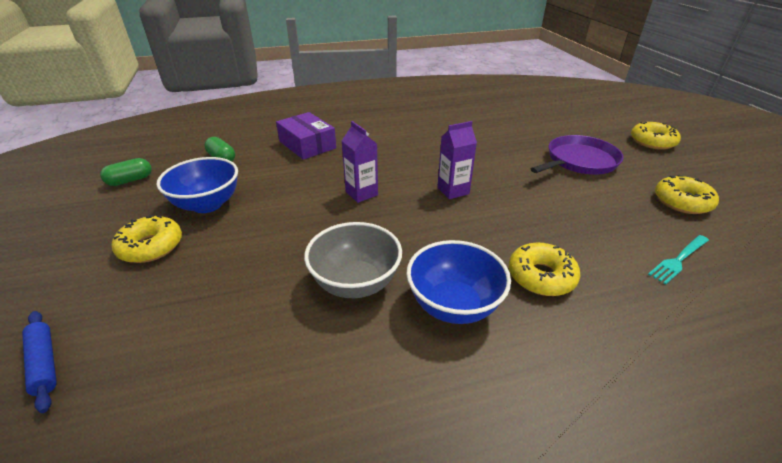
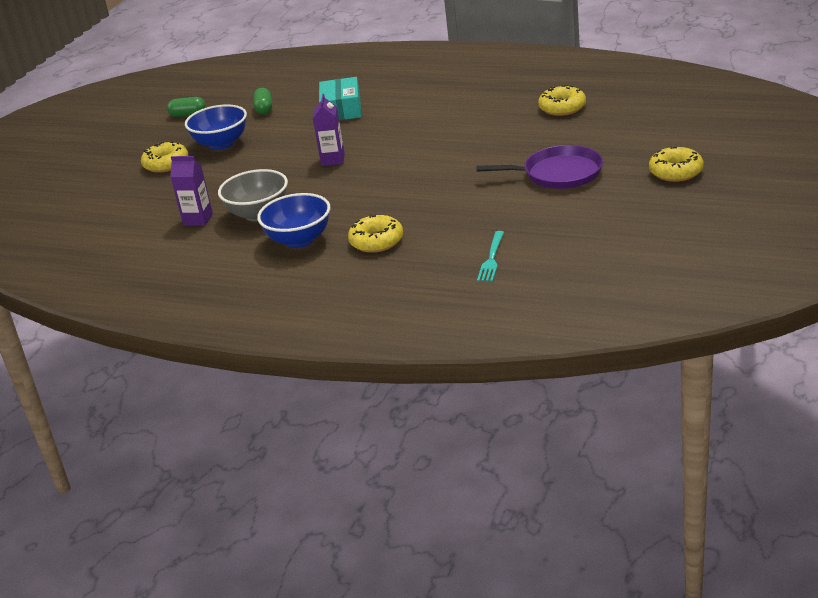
camera: 40 degrees right, 5 degrees down
blue rolling pin [22,311,57,413] -> none
purple box [276,112,336,160] -> turquoise box [319,77,361,120]
purple carton [437,121,477,199] -> purple carton moved to [170,156,213,226]
turquoise fork [648,235,709,285] -> turquoise fork turned 75 degrees counterclockwise [477,231,504,282]
yellow donut [655,175,719,214] -> yellow donut moved to [538,85,586,116]

